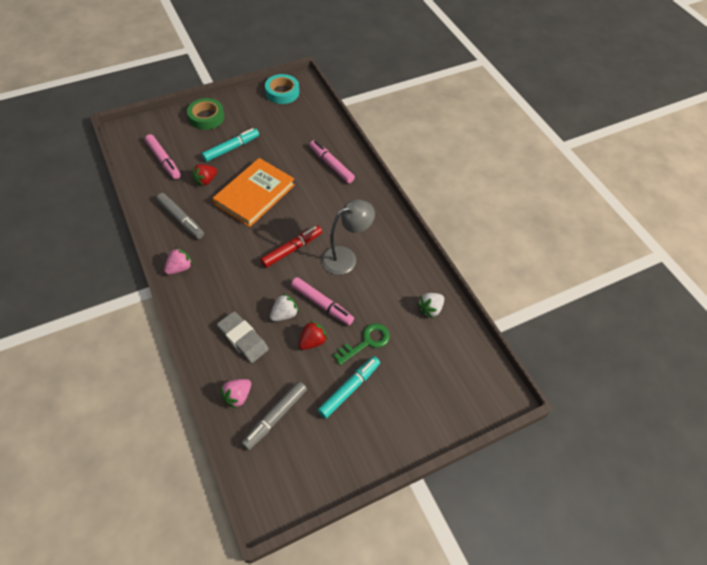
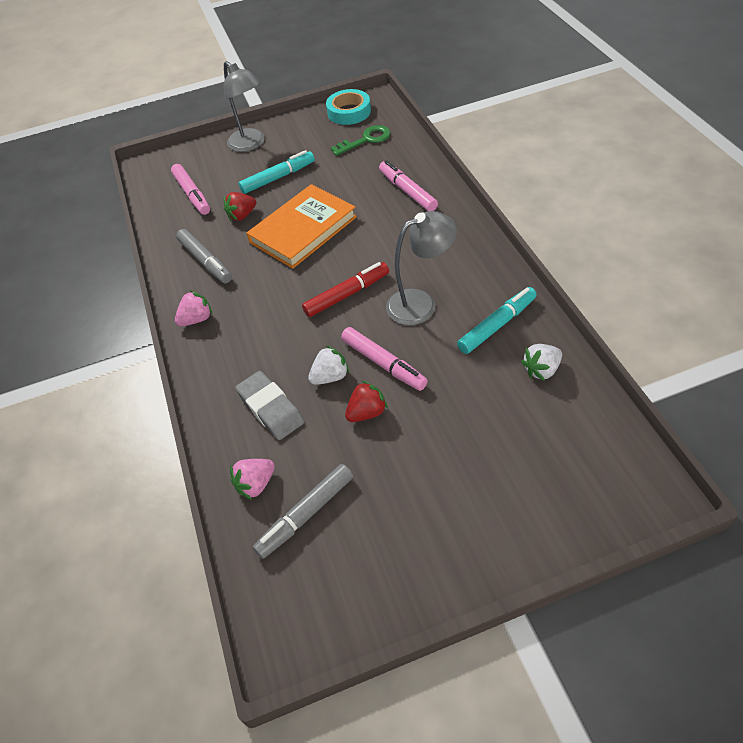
camera: 15 degrees right, 5 degrees down
green tape [187,98,224,130] -> grey lamp [224,61,265,152]
turquoise marker [318,356,380,419] -> turquoise marker moved to [457,287,537,354]
green key [333,323,390,365] -> green key moved to [331,125,391,156]

